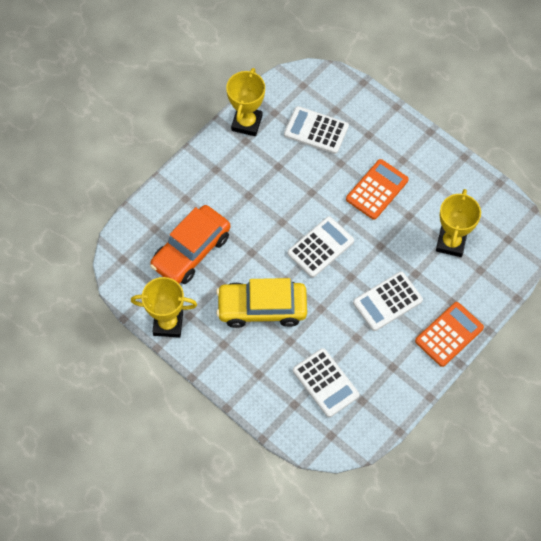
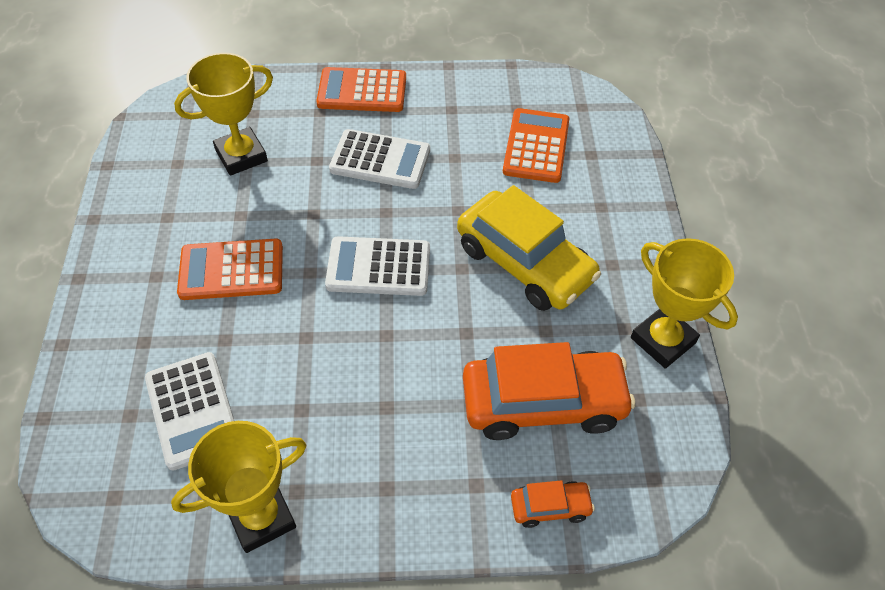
camera: 135 degrees left, 10 degrees down
white calculator [293,348,360,417] -> orange calculator [503,108,569,183]
none -> orange car [511,480,595,528]

